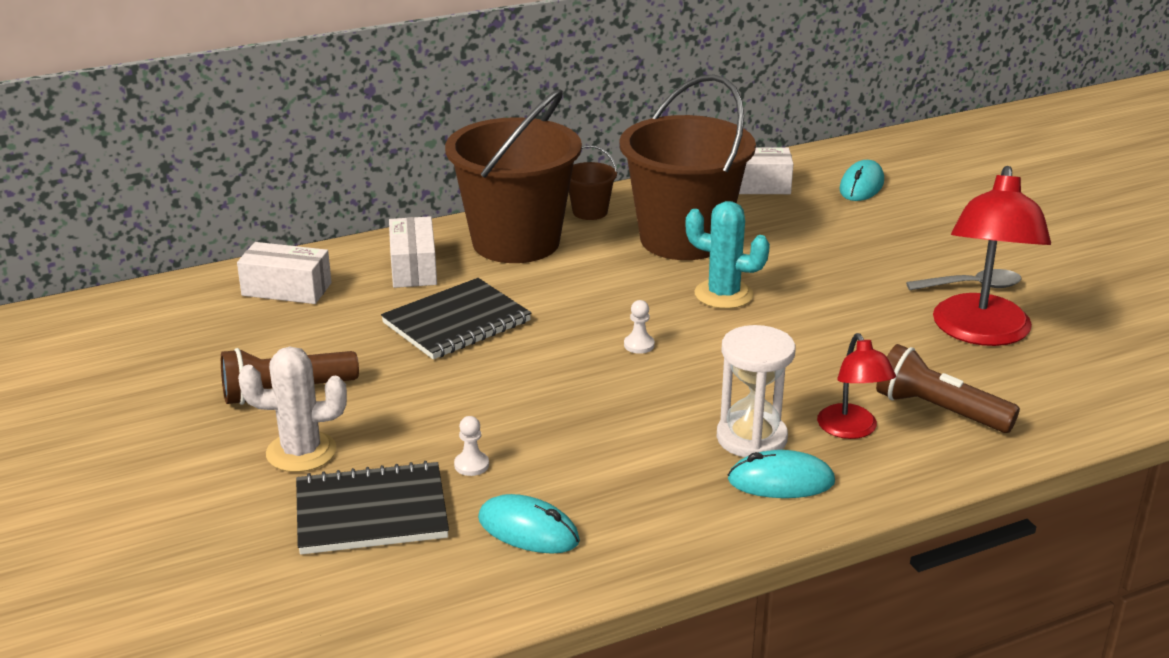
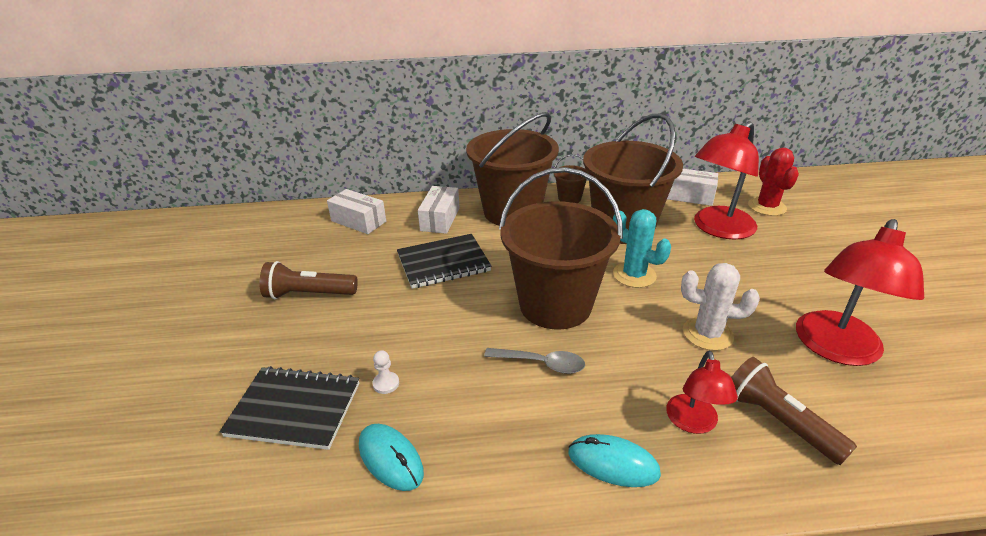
camera: 20 degrees right, 5 degrees up
white cactus [238,347,347,472] -> white cactus moved to [681,263,760,351]
white pawn [624,300,655,354] -> brown bucket [499,167,623,330]
white hourglass [716,325,796,457] -> none
turquoise mouse [839,160,884,201] -> red cactus [748,148,799,216]
grey spoon [906,269,1021,290] -> grey spoon moved to [484,348,585,374]
none -> red lamp [694,121,759,239]

